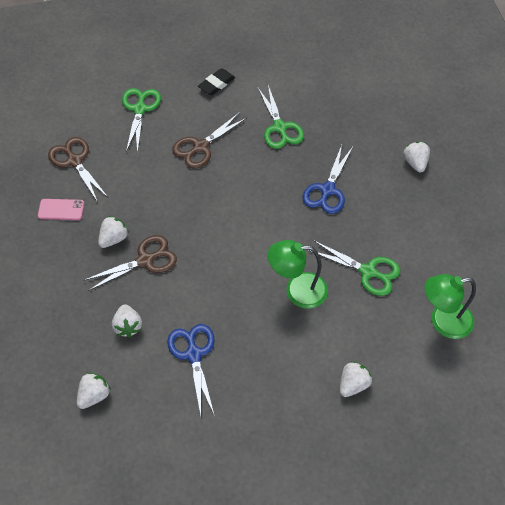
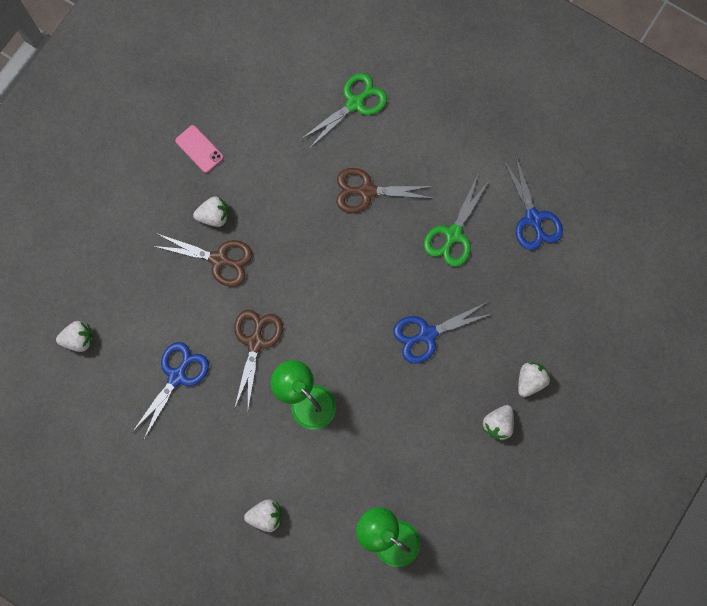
camera: 45 degrees right, 20 degrees up
brown scissors [48,137,108,201] -> brown scissors moved to [234,310,283,409]
white strawberry [112,305,142,337] -> white strawberry moved to [482,405,514,441]
black eraser [198,68,235,95] -> none
green scissors [308,240,400,296] -> none
none -> blue scissors [503,156,563,250]

